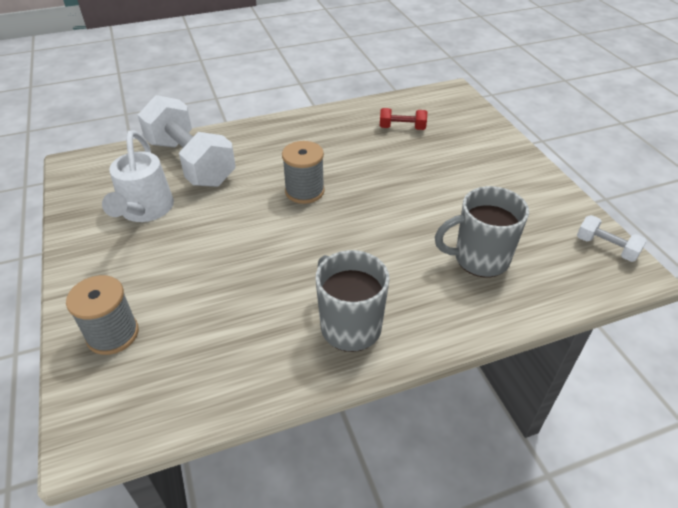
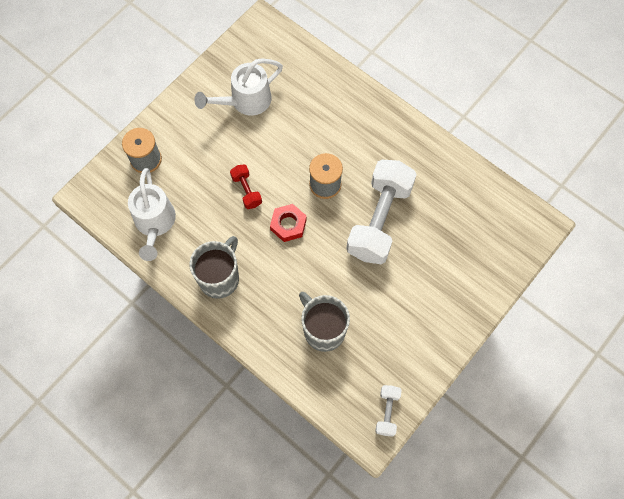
camera: 60 degrees right, 25 degrees up
white dumbbell [138,95,236,187] -> white dumbbell moved to [346,160,417,264]
red dumbbell [380,108,427,130] -> red dumbbell moved to [230,164,262,209]
none -> white watering can [128,168,176,261]
none -> red nut [270,204,307,242]

